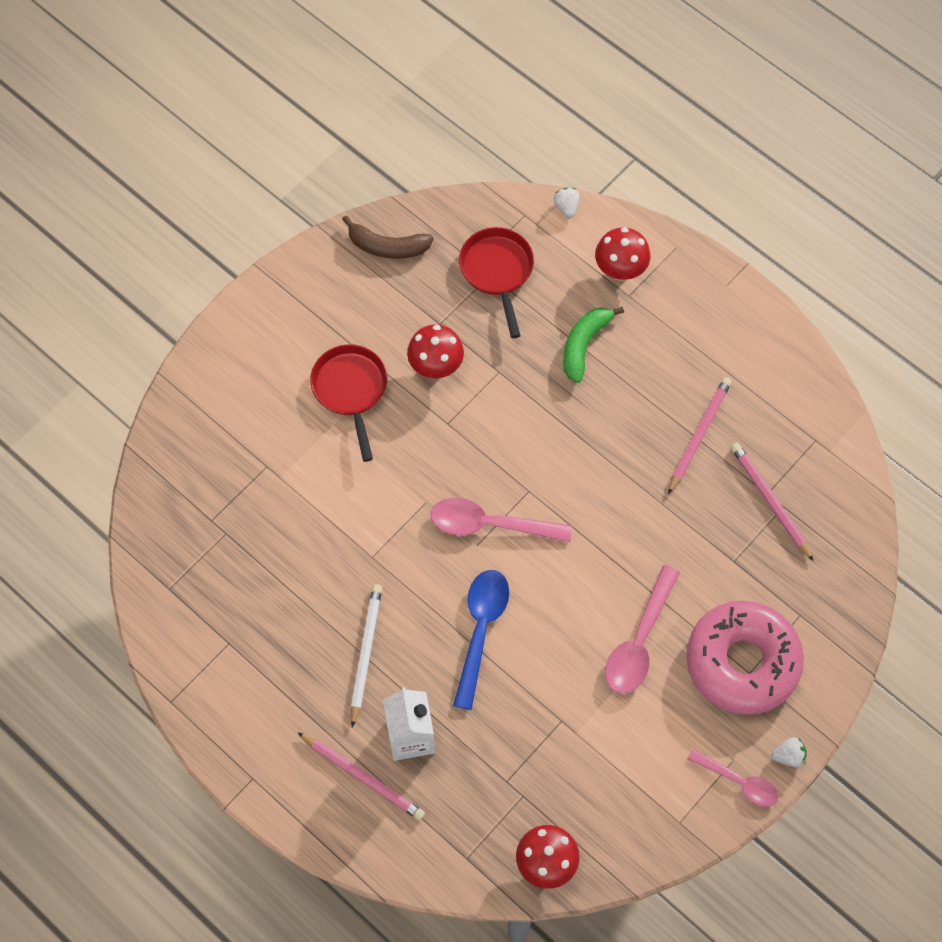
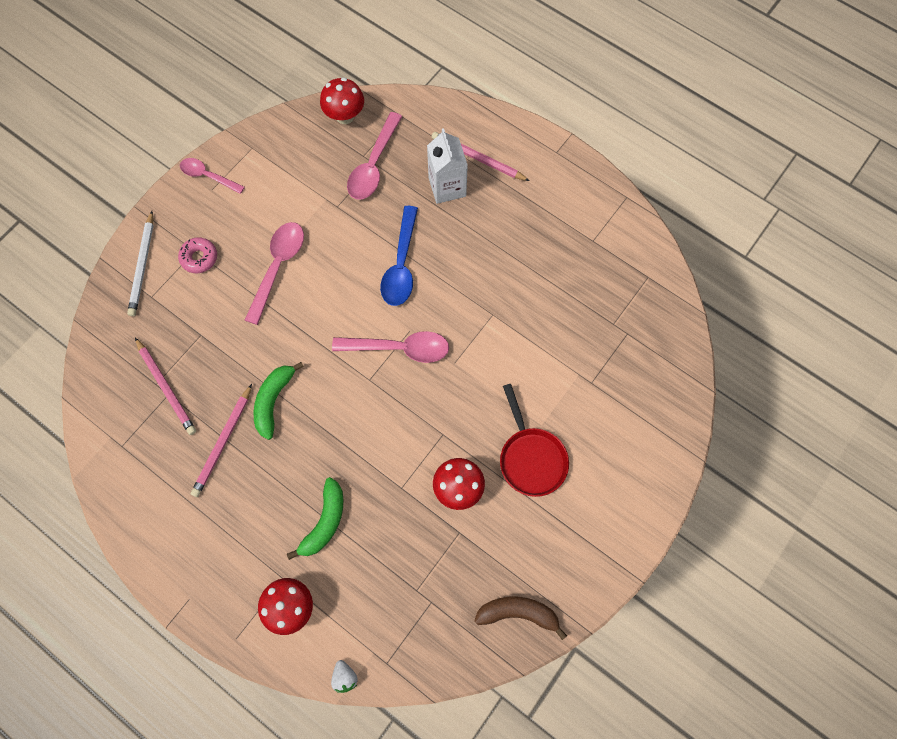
camera: 175 degrees right, 5 degrees up
white pencil [351,584,382,728] -> white pencil moved to [127,211,154,316]
red pan [459,227,534,338] -> none
pink donut [686,601,804,715] -> pink donut [178,237,217,273], size x0.43
white strawberry [771,737,807,767] -> none
none -> green banana [254,362,304,440]
none -> pink spoon [347,112,402,200]

